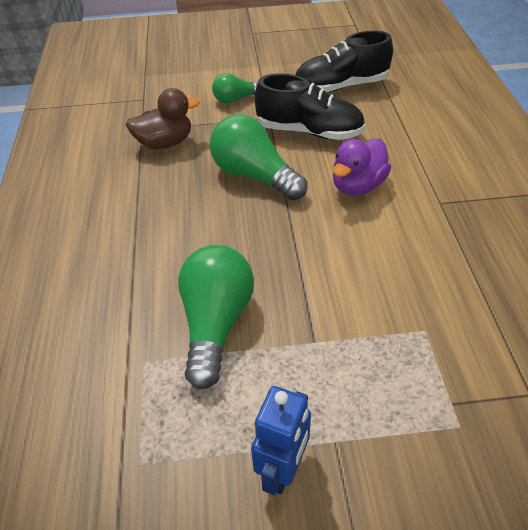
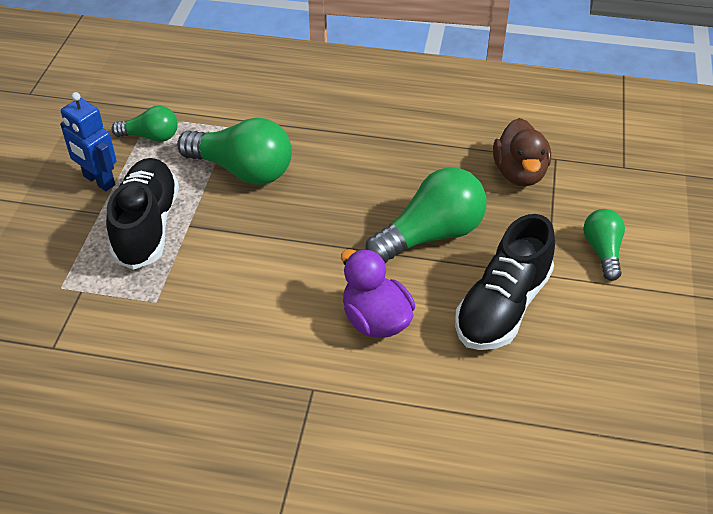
camera: 105 degrees right, 0 degrees up
black shoe [295,31,393,93] -> black shoe moved to [106,158,179,270]
none -> green light bulb [111,105,178,142]

